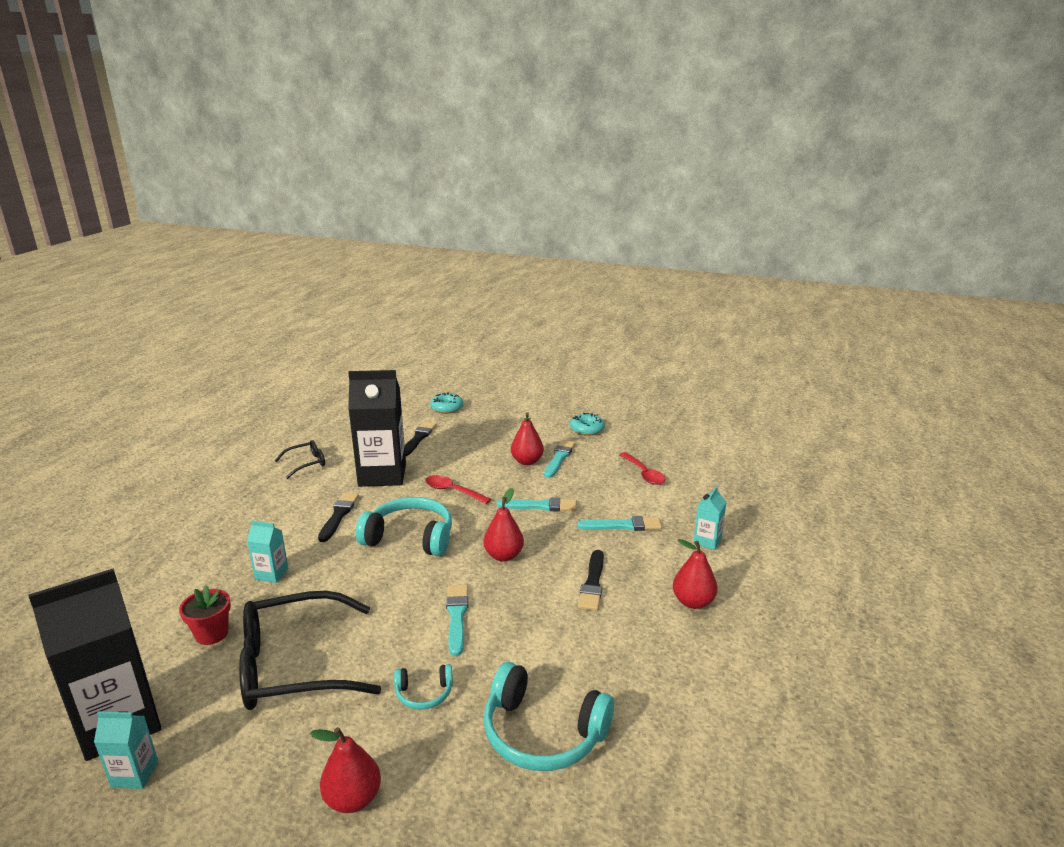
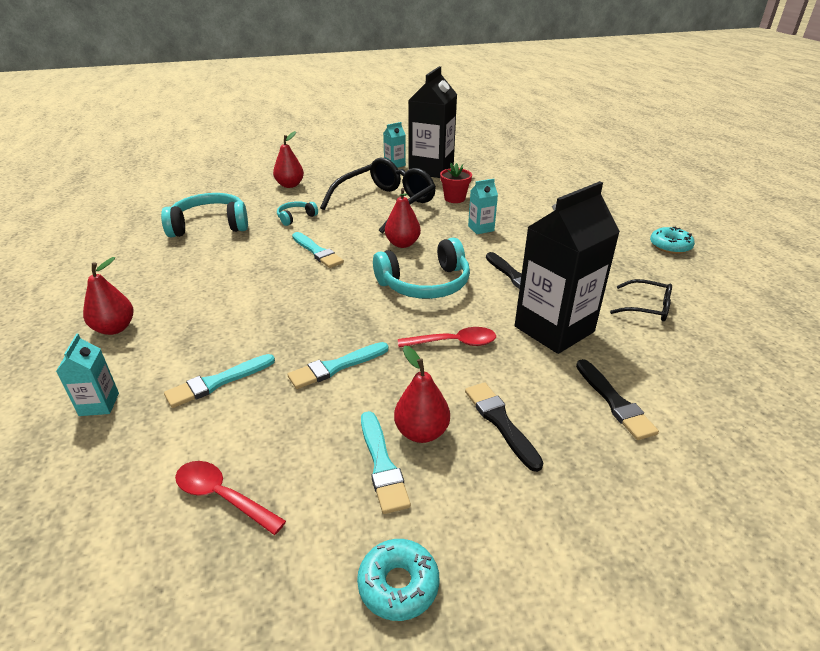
camera: 145 degrees right, 10 degrees up
black glasses [275,440,325,479] -> black glasses turned 90 degrees counterclockwise [610,279,672,322]
turquoise donut [430,392,463,414] -> turquoise donut moved to [650,227,695,254]
red pear [483,488,524,561] -> red pear moved to [385,188,421,248]
black brush [578,550,604,611] -> black brush moved to [465,382,543,472]

